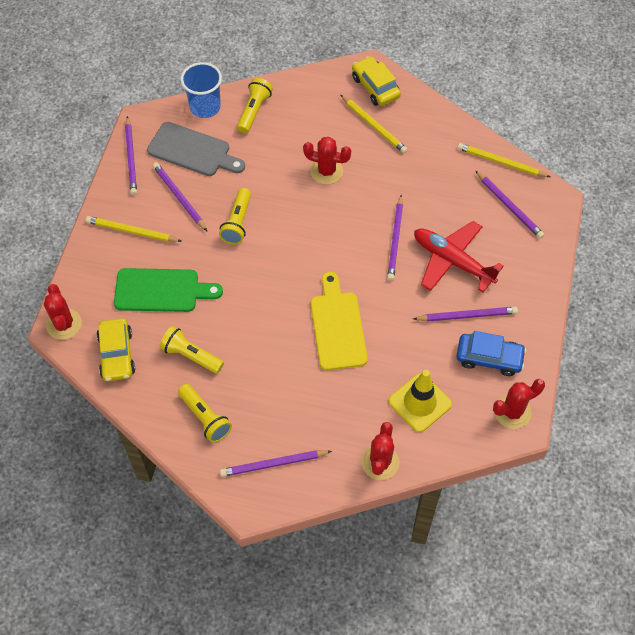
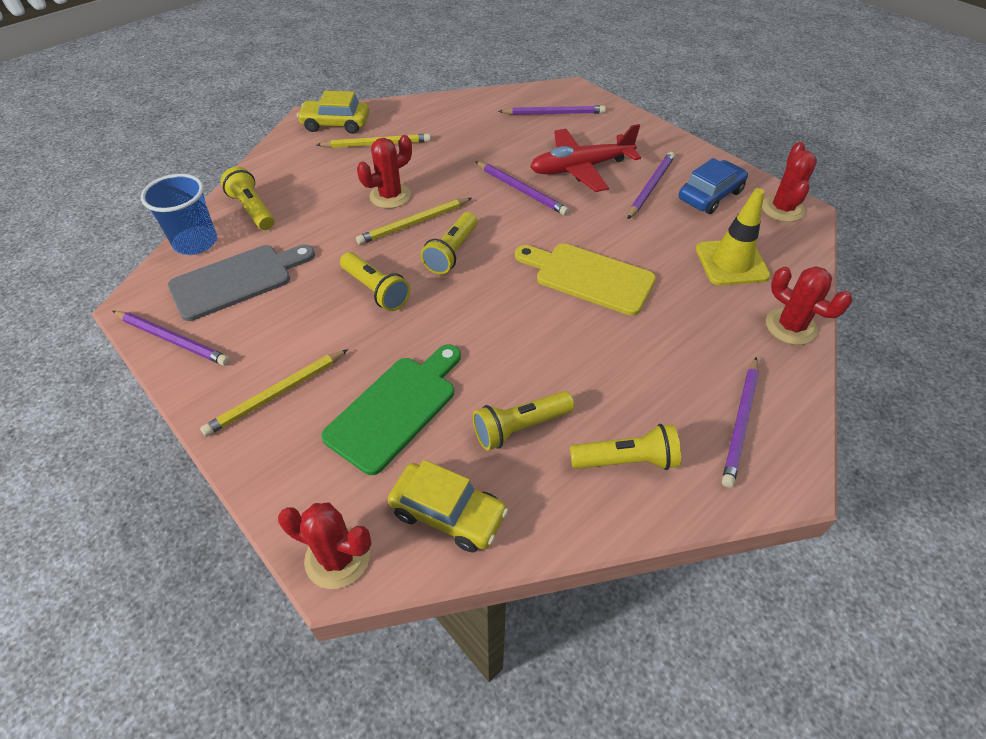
camera: 55 degrees left, 10 degrees down
purple pencil [153,162,207,231] -> none
yellow pencil [457,143,550,177] -> yellow pencil moved to [356,198,472,245]
none -> yellow flashlight [420,212,478,274]

